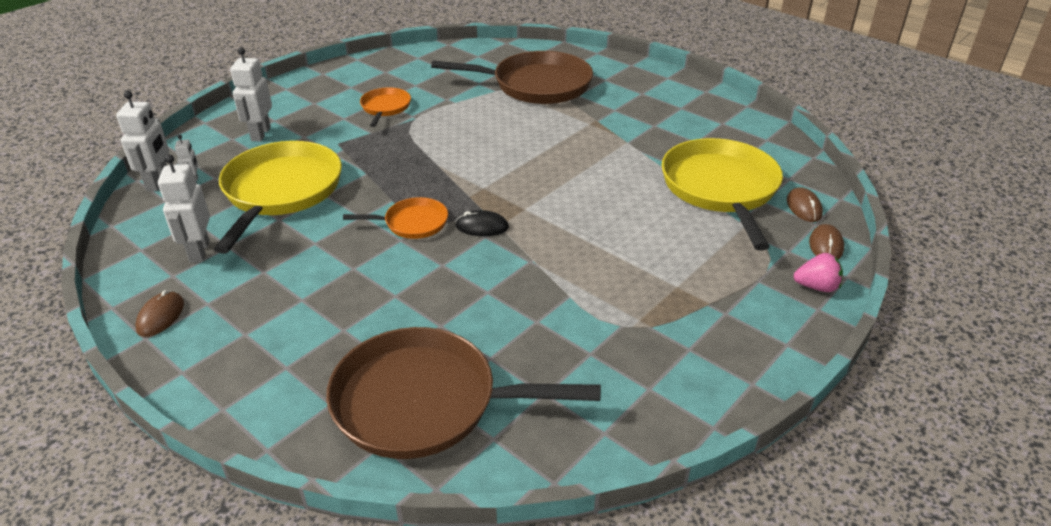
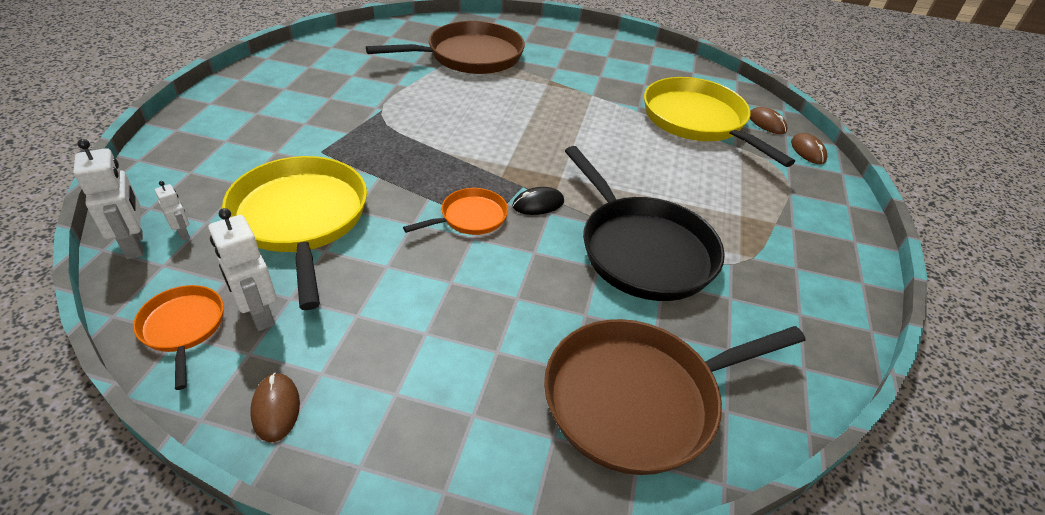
camera: 30 degrees left, 5 degrees up
white robot [230,47,272,141] -> none
orange pan [360,88,411,127] -> orange pan moved to [133,285,224,390]
pink strawberry [794,253,843,292] -> none
none -> black pan [565,146,725,301]

